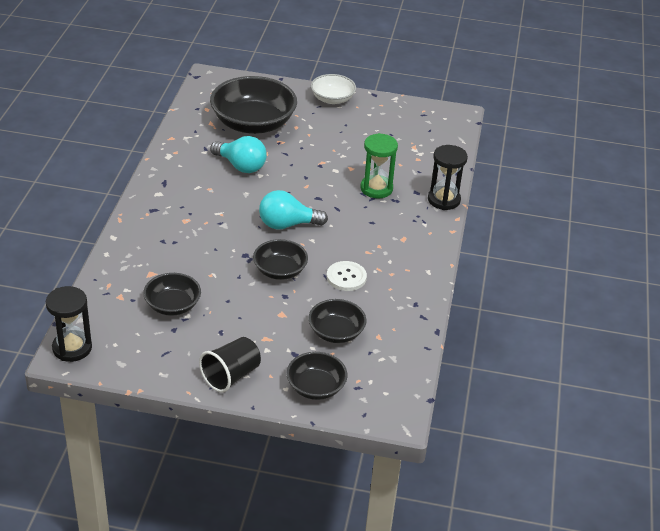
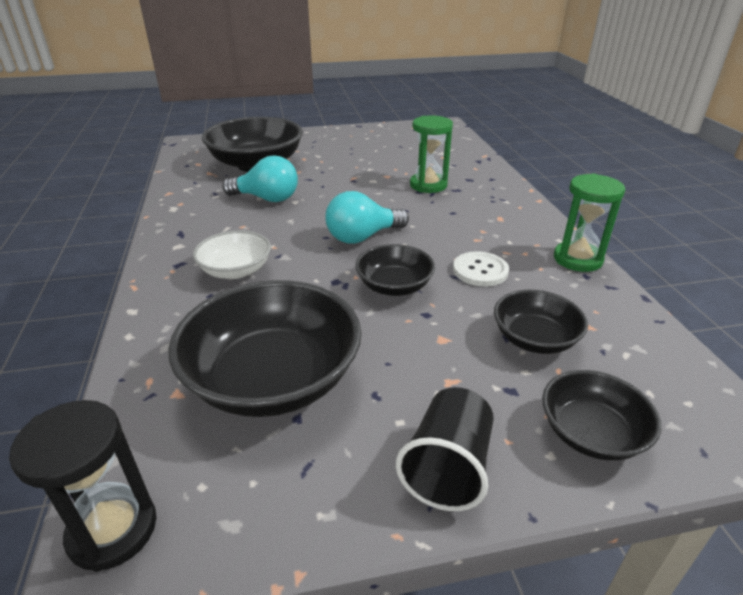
camera: 20 degrees left, 5 degrees down
black bowl [143,273,201,316] -> black bowl [168,280,362,417], size x1.83
white bowl [311,74,356,104] -> white bowl moved to [193,230,271,279]
black hourglass [428,145,468,210] -> none
none -> green hourglass [554,174,625,272]

